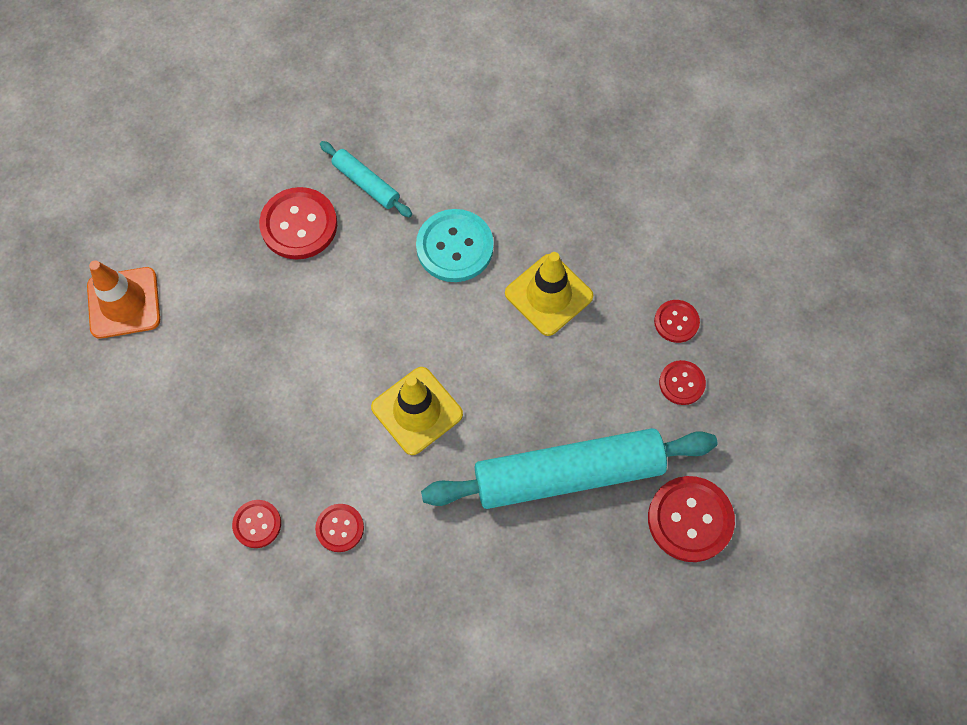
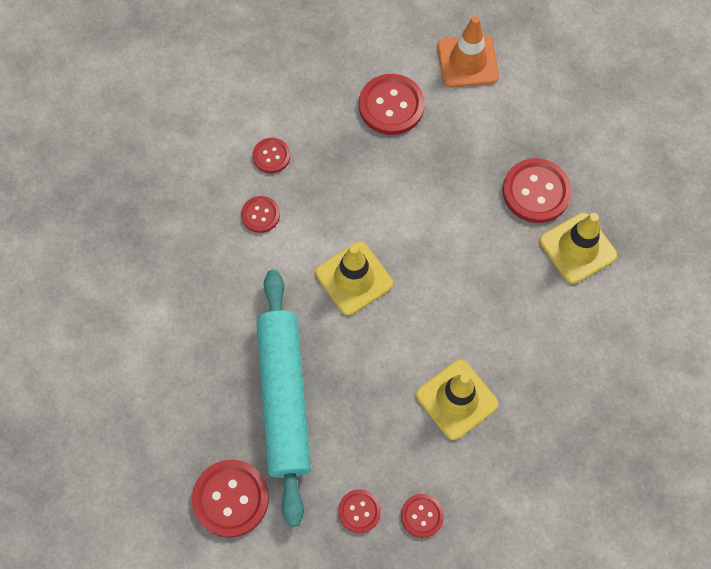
camera: 95 degrees right, 0 degrees up
turquoise rolling pin [320,141,412,218] -> yellow traffic cone [539,213,617,284]
turquoise button [416,209,494,282] -> none
none -> red button [359,74,425,135]

